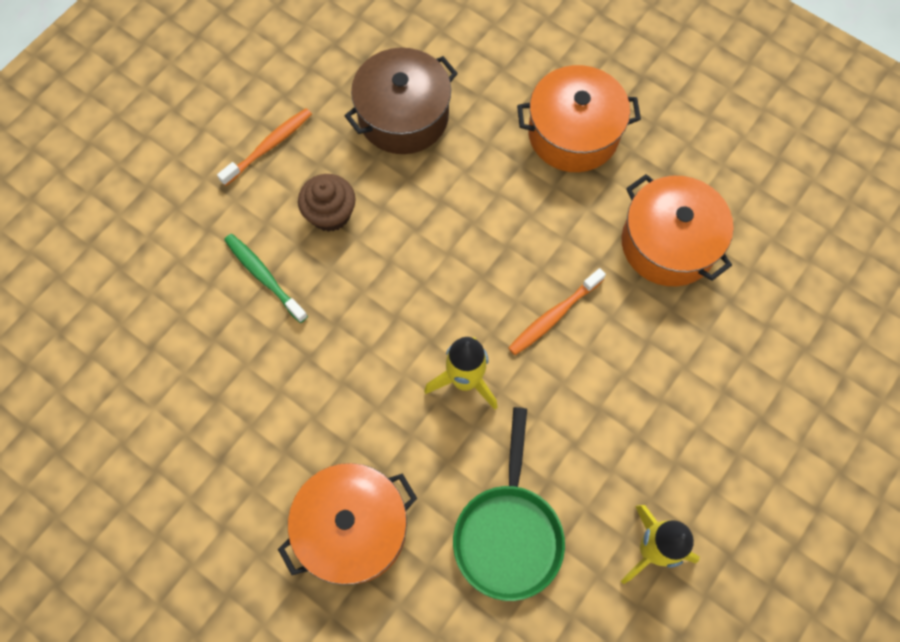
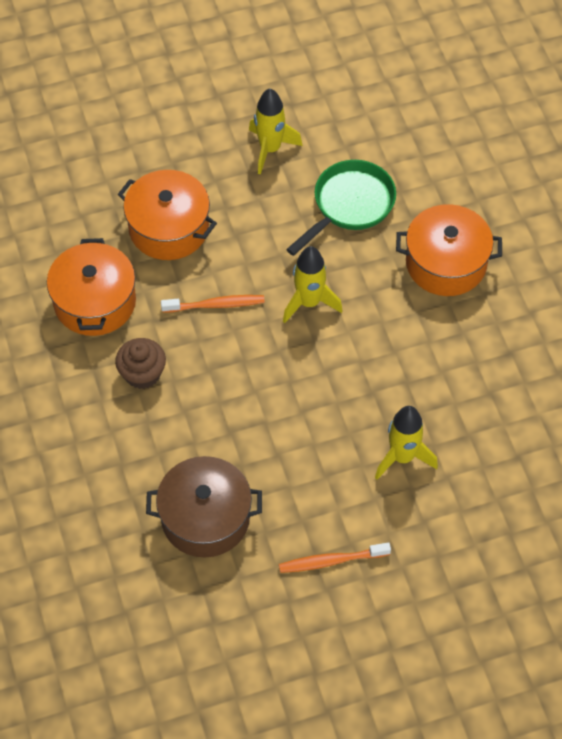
camera: 145 degrees left, 10 degrees down
green toothbrush [224,234,308,323] -> yellow rocket [375,406,438,480]
brown cupcake [298,174,355,232] -> brown cupcake moved to [115,338,166,389]
orange pot [517,65,641,172] -> orange pot moved to [118,170,217,260]

